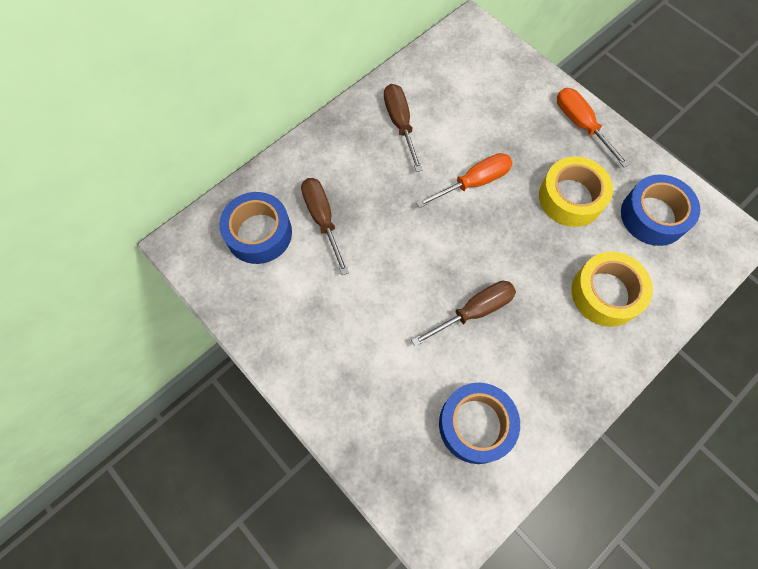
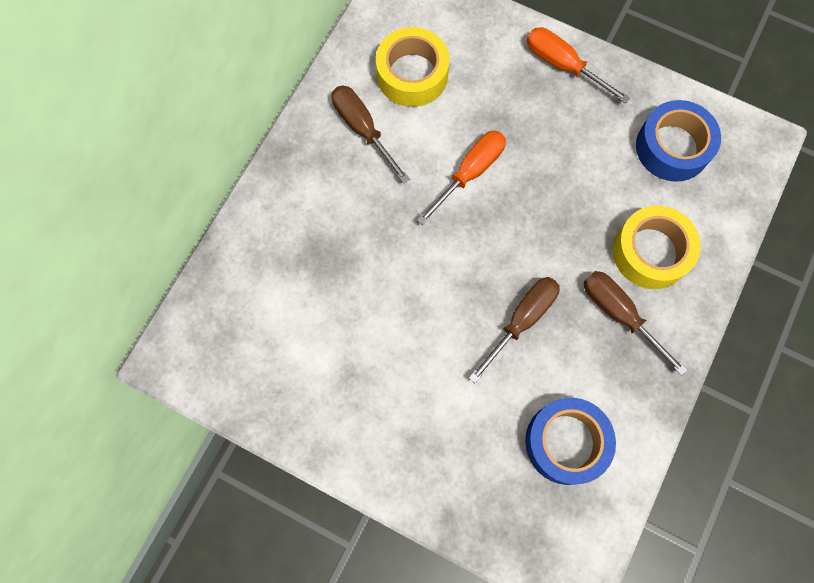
camera: 20 degrees left, 5 degrees up
blue tape [219,192,292,264] -> none
brown screwdriver [301,178,349,275] -> brown screwdriver moved to [583,271,687,376]
yellow tape [539,156,613,227] -> yellow tape moved to [376,27,450,107]

